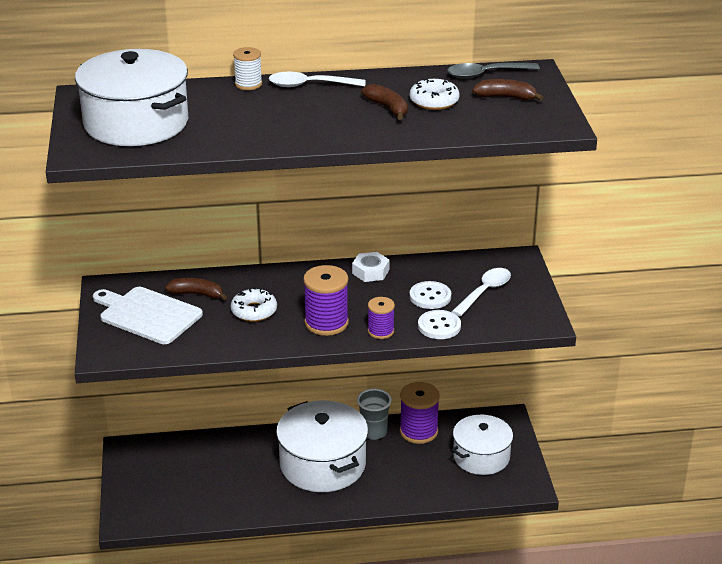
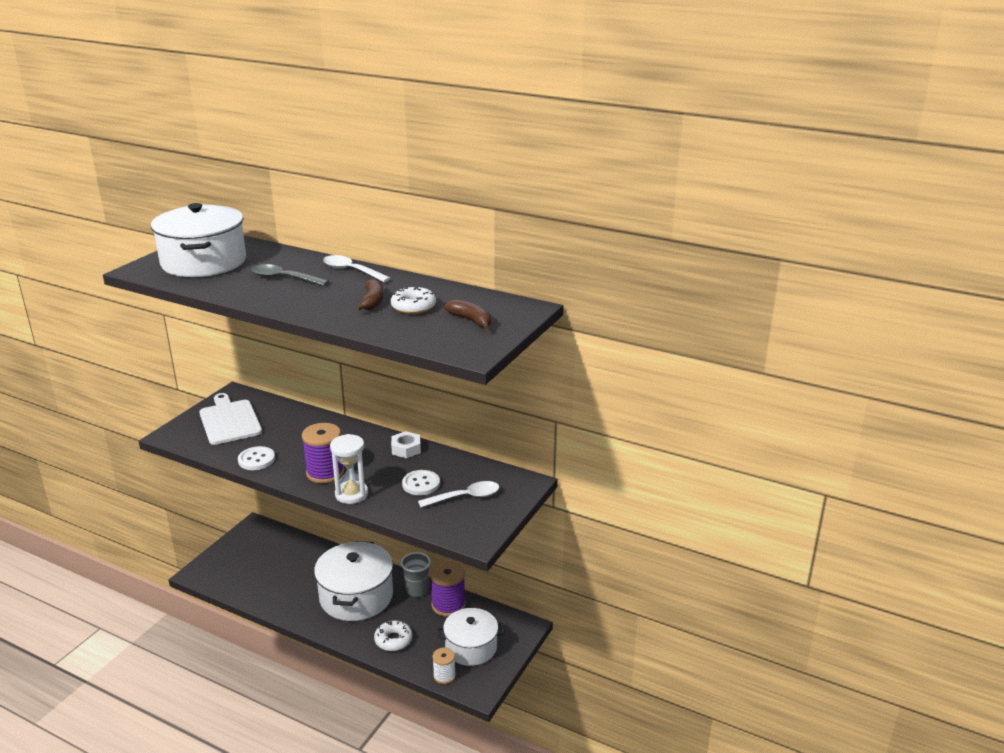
camera: 35 degrees right, 5 degrees down
brown banana [165,278,227,300] -> none
white donut [231,288,277,322] -> white donut moved to [374,620,412,651]
white spool [233,47,262,90] -> white spool moved to [433,647,456,684]
purple spool [368,297,395,339] -> white hourglass [330,434,368,504]
white button [418,310,461,339] -> white button moved to [238,446,275,470]
grey spoon [447,63,540,79] -> grey spoon moved to [251,264,329,286]

